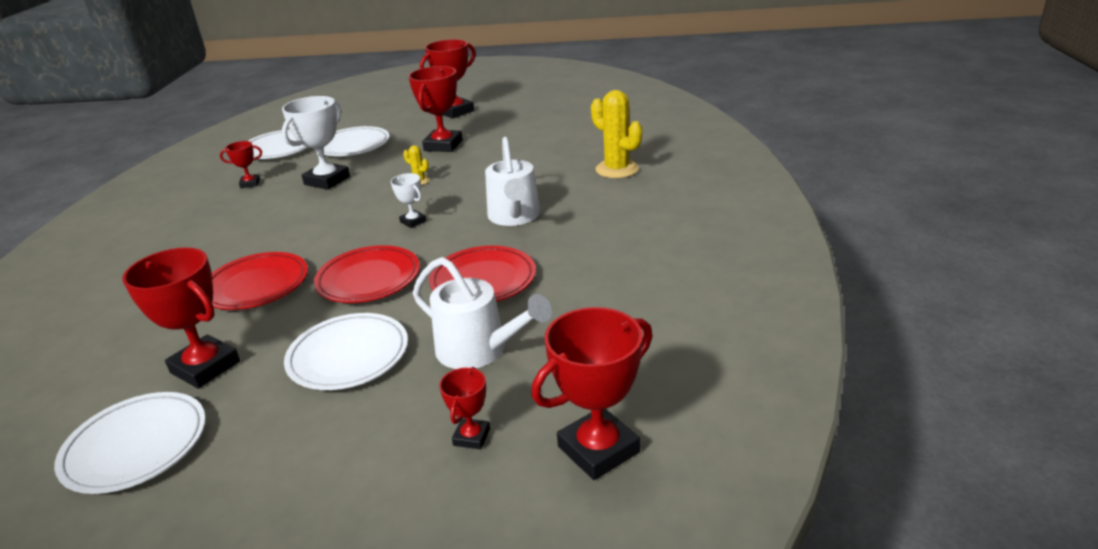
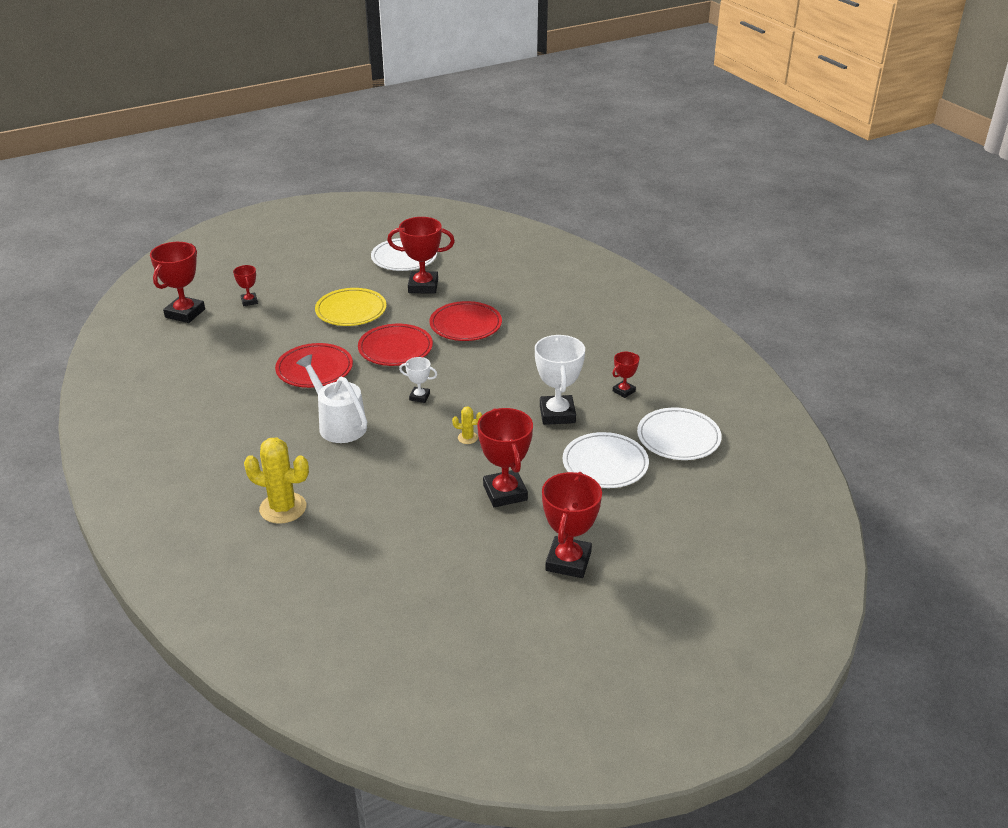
camera: 145 degrees right, 5 degrees up
white plate [284,313,408,390] -> yellow plate [315,288,387,326]
white watering can [413,257,552,369] -> none

